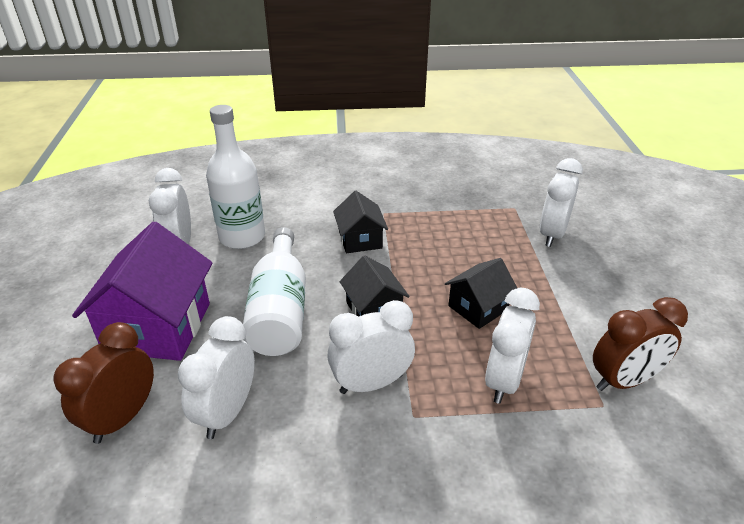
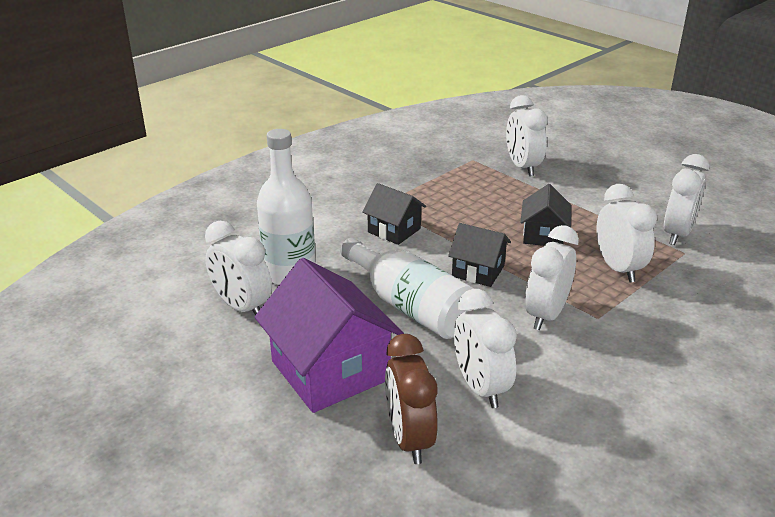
camera: 40 degrees left, 5 degrees down
brown clock [593,297,688,391] -> white clock [664,154,709,245]

